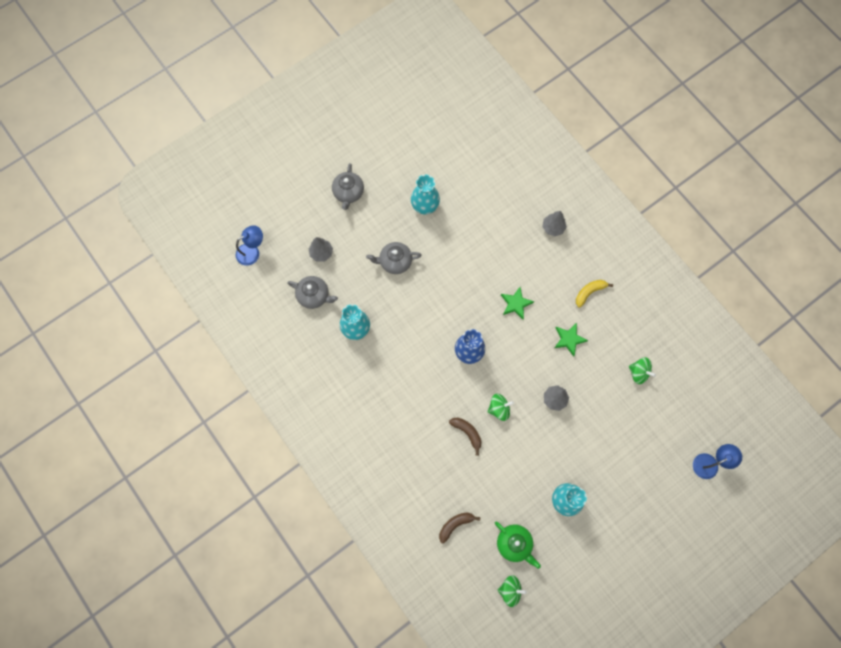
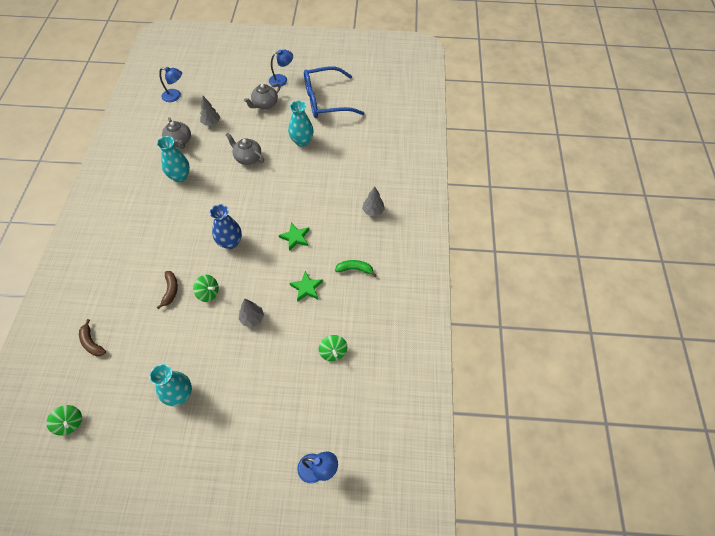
camera: 40 degrees right, 15 degrees down
brown banana [439,512,480,544] -> brown banana turned 135 degrees counterclockwise [79,319,106,356]
green teapot [495,521,541,569] -> none
yellow banana [576,280,613,307] -> green banana [335,260,377,277]
none -> blue lamp [269,49,293,87]
none -> blue glasses [304,66,364,118]

